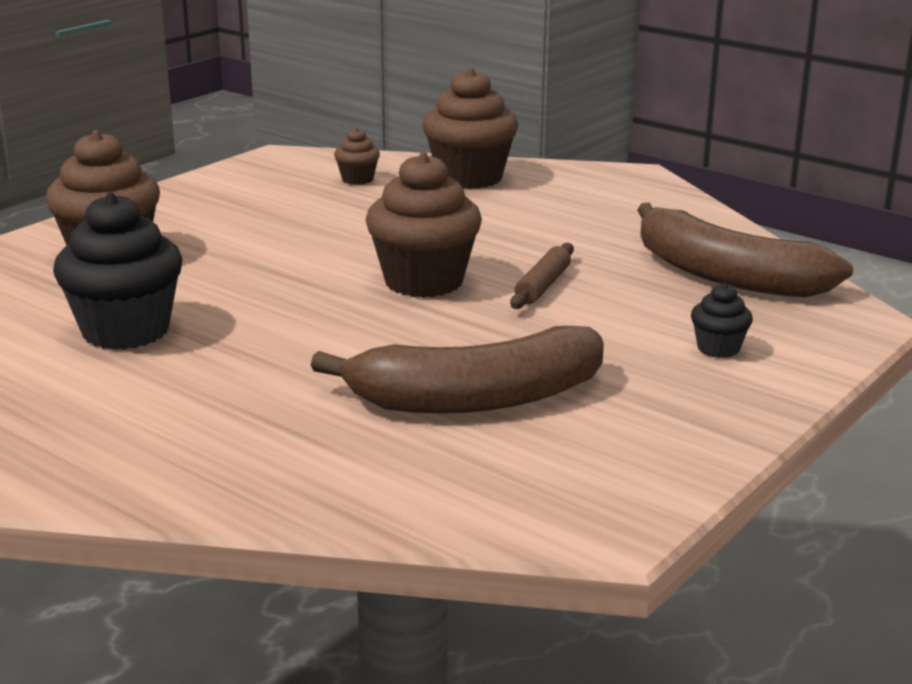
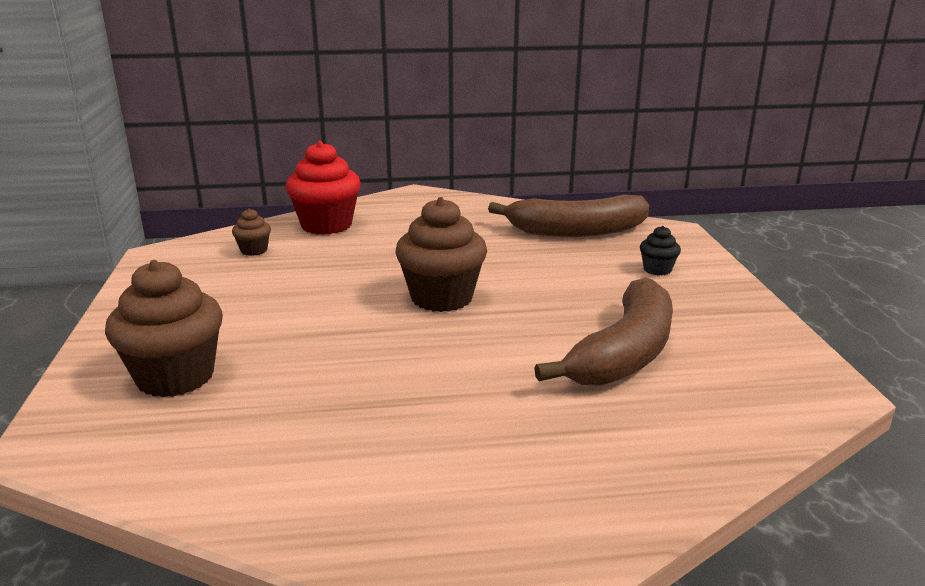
camera: 45 degrees left, 0 degrees up
black cupcake [53,192,183,350] -> none
brown cupcake [422,68,518,189] -> red cupcake [286,141,361,235]
brown rolling pin [510,243,574,309] -> none

